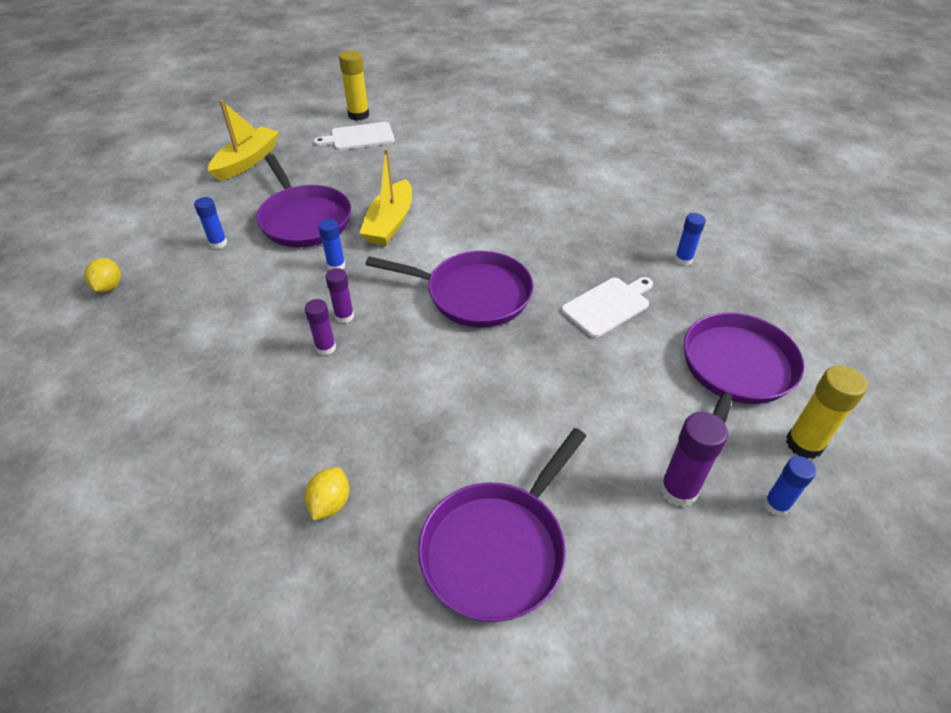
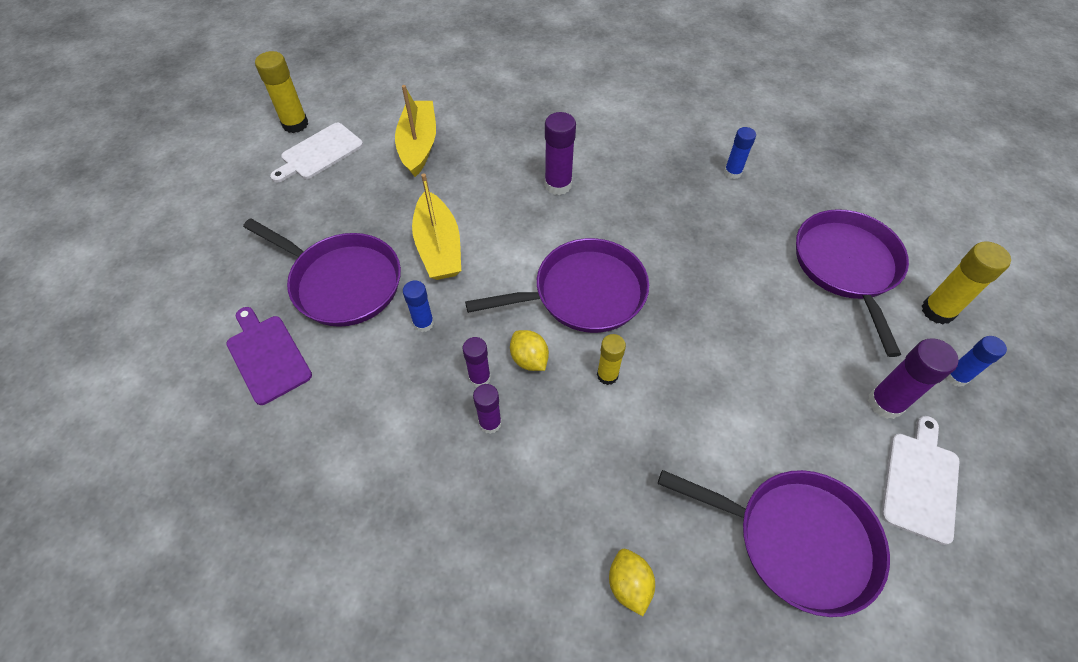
camera: 30 degrees left, 10 degrees up
yellow lemon [84,258,121,292] -> yellow lemon moved to [510,330,549,371]
blue glue stick [194,197,227,249] -> purple cutting board [226,307,312,405]
yellow boat [208,100,279,181] -> yellow boat moved to [395,85,436,177]
purple pan [418,428,586,622] -> purple pan turned 75 degrees counterclockwise [658,470,890,617]
white cutting board [561,277,653,338] -> white cutting board moved to [882,416,959,545]
none -> purple glue stick [545,112,576,195]
none -> yellow glue stick [597,334,626,385]

